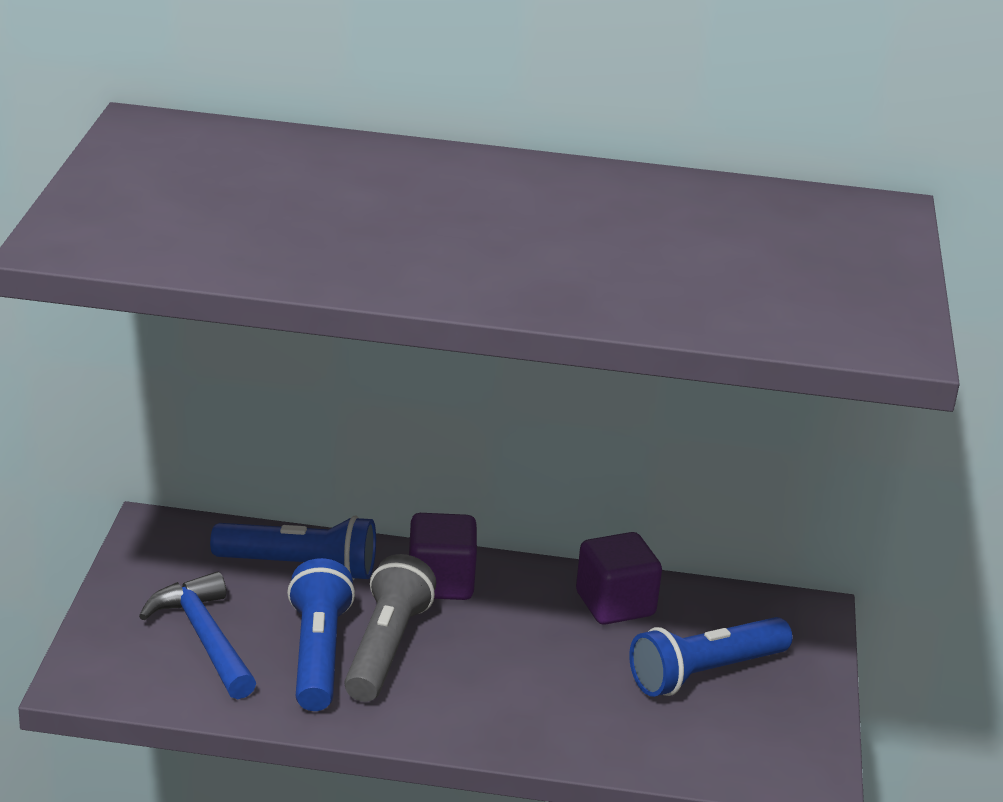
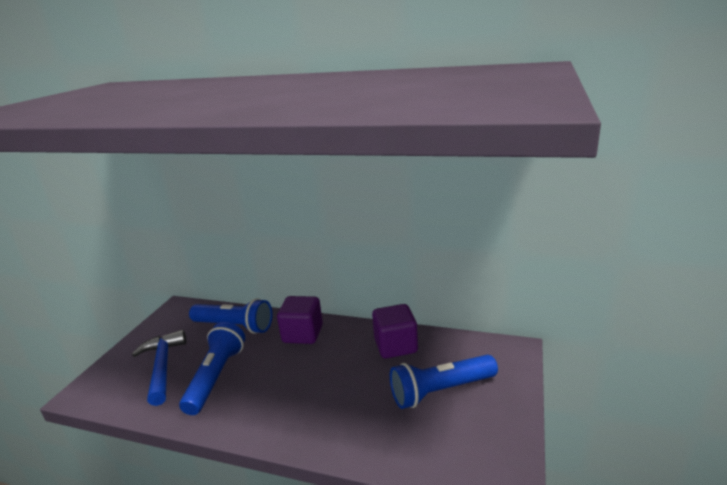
camera: 15 degrees right, 5 degrees down
grey flashlight [344,554,436,702] -> none

